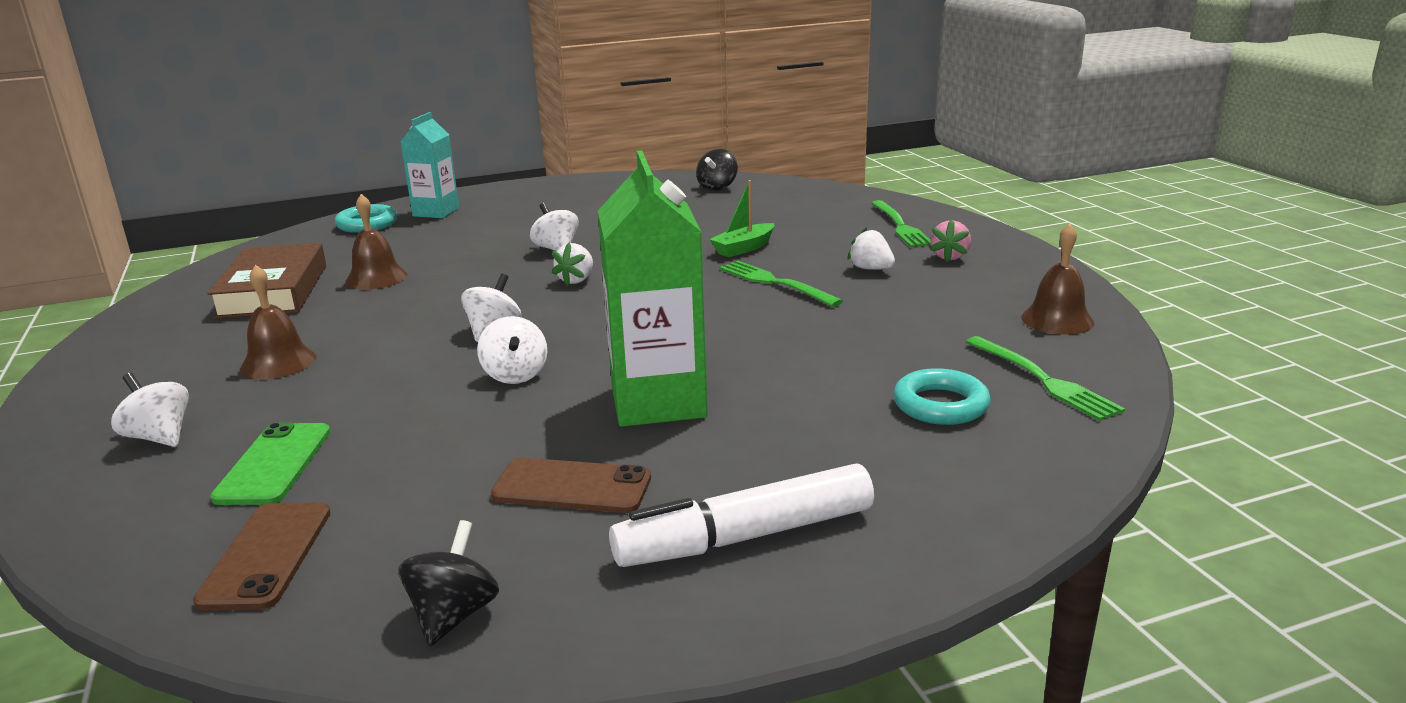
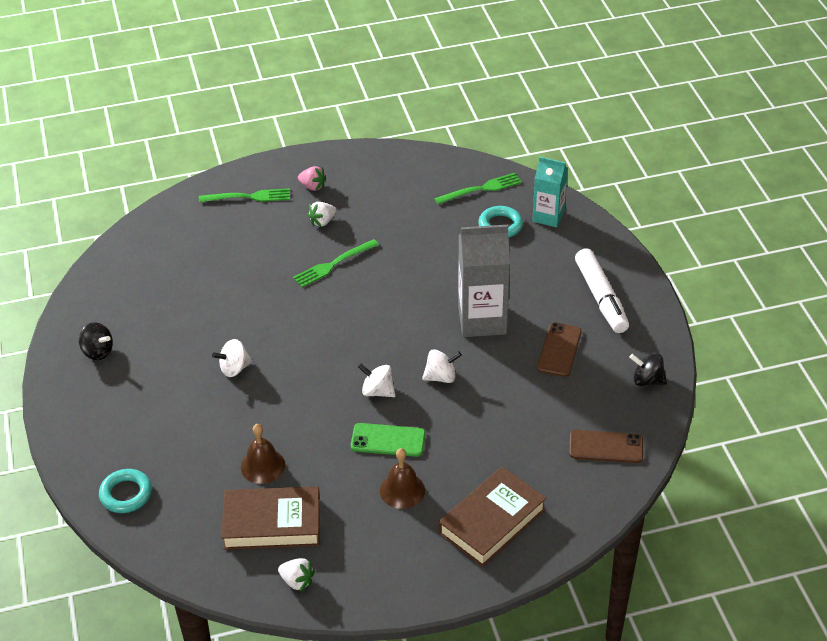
camera: 85 degrees left, 20 degrees up
white spinning top [111,373,189,447] -> brown book [438,467,546,567]
green phone [210,422,331,505] -> green phone moved to [351,423,425,457]
turquoise carton [400,112,459,218] -> turquoise carton moved to [532,157,568,227]
white strawberry [551,243,593,286] -> white strawberry moved to [278,558,315,592]
green carton [598,150,708,427] -> grey carton [458,225,510,337]
black spinning top [696,149,738,191] -> black spinning top moved to [79,322,113,360]
green boat [709,180,774,257] -> none
brown bell [1021,223,1094,335] -> none

